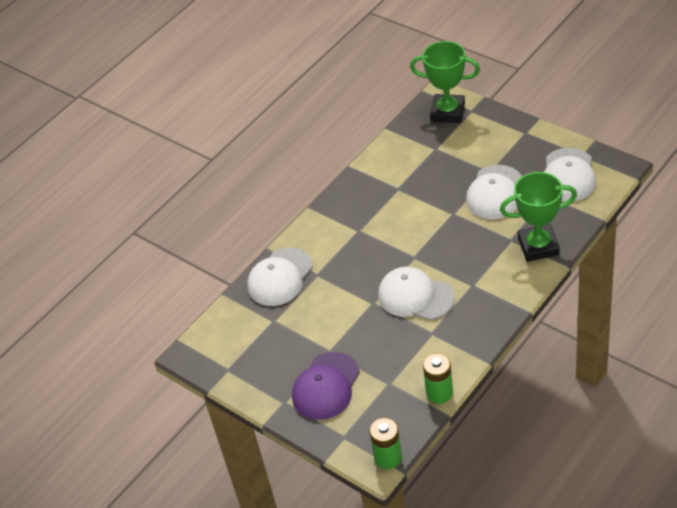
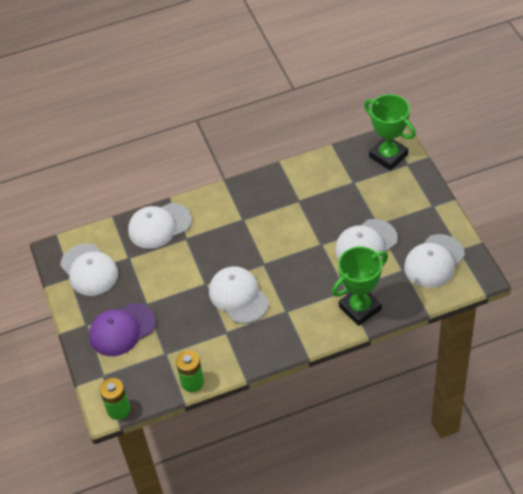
camera: 30 degrees right, 5 degrees up
green trophy [500,172,577,262] -> green trophy turned 60 degrees counterclockwise [332,246,388,326]
none -> white cap [60,243,118,296]

